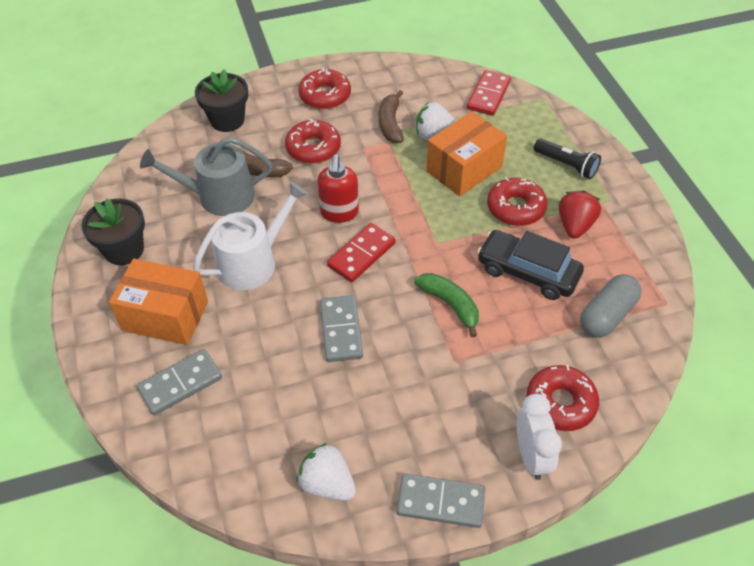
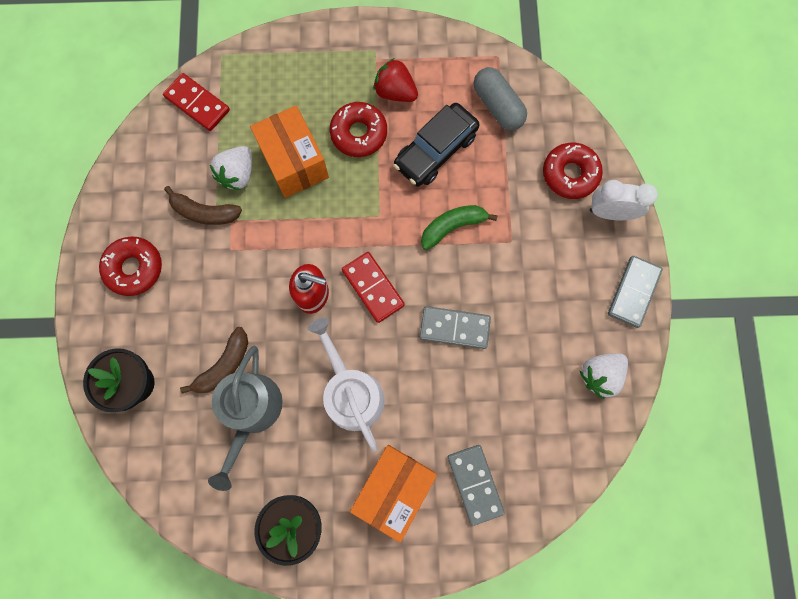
camera: 75 degrees left, 25 degrees up
red donut [285,119,341,164] -> none
black flashlight [534,139,601,179] -> none

